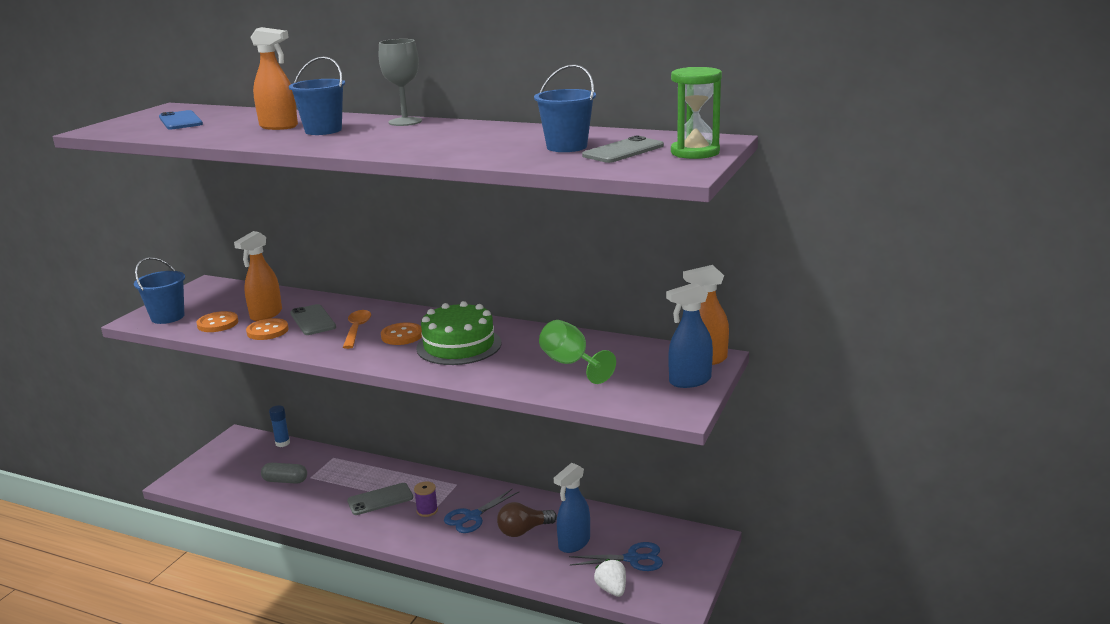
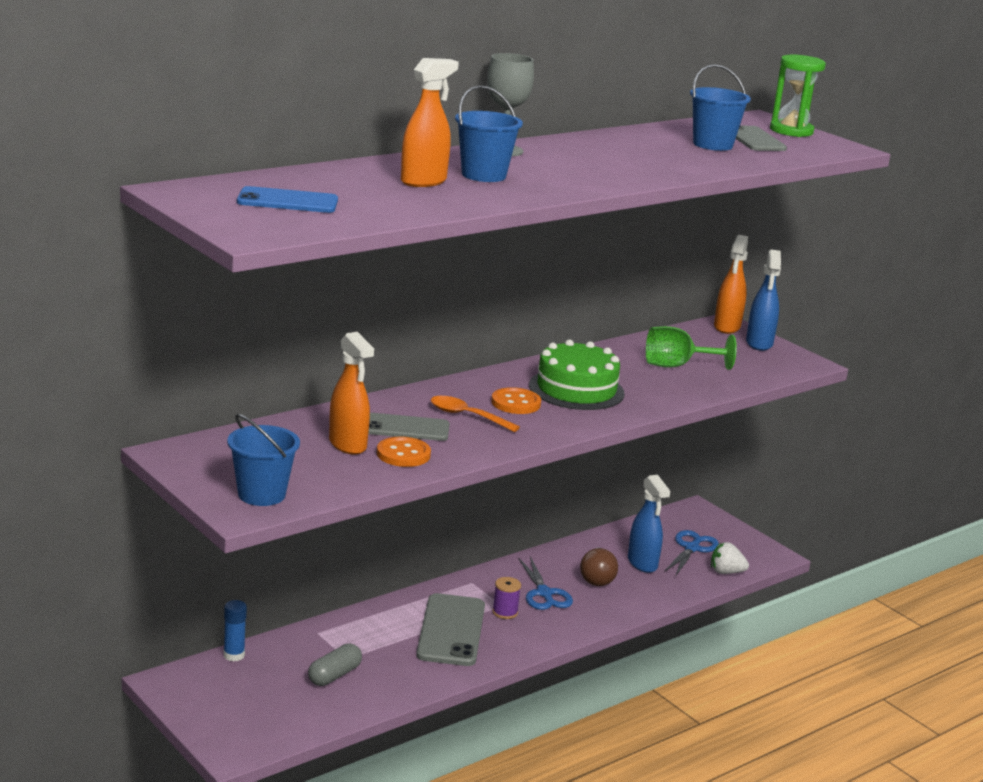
camera: 65 degrees left, 0 degrees up
orange button [197,311,238,332] -> none
grey phone [347,483,413,515] -> grey phone [416,593,485,666], size x1.51

